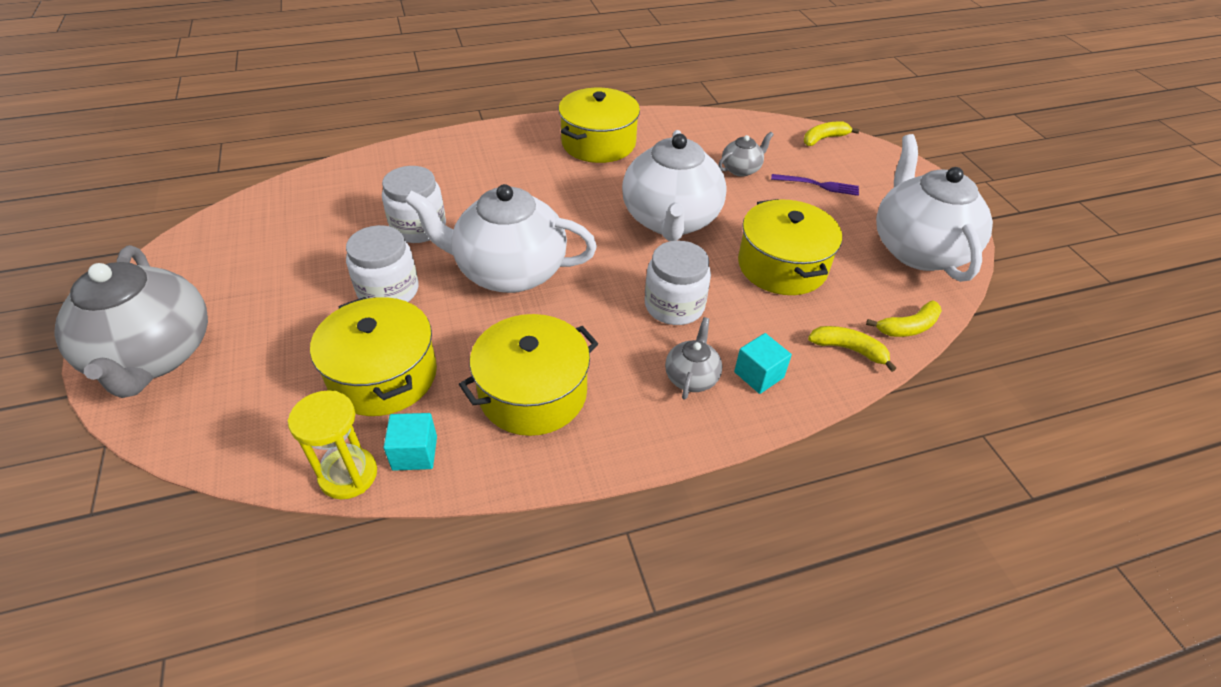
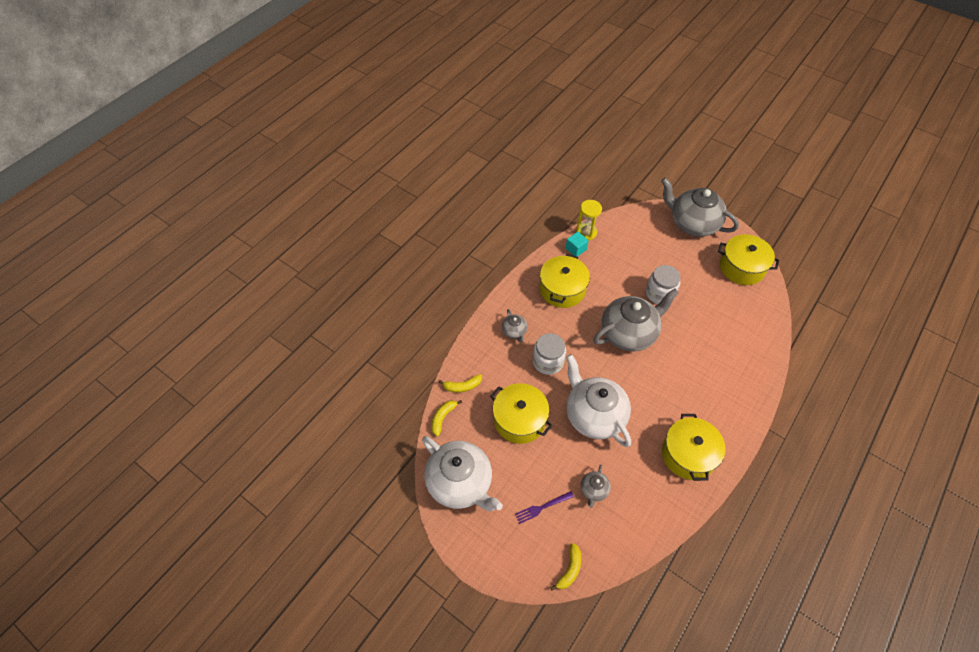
camera: 145 degrees right, 10 degrees up
yellow pot [310,297,437,416] -> yellow pot moved to [718,234,779,285]
white jar [382,166,446,243] -> none
white teapot [404,184,597,293] -> grey teapot [593,289,679,352]
turquoise cube [734,333,792,394] -> none

